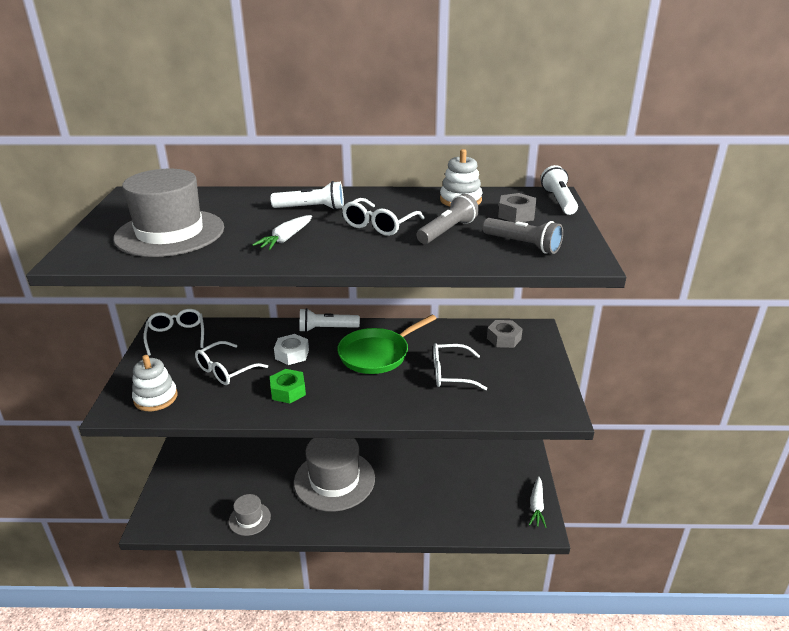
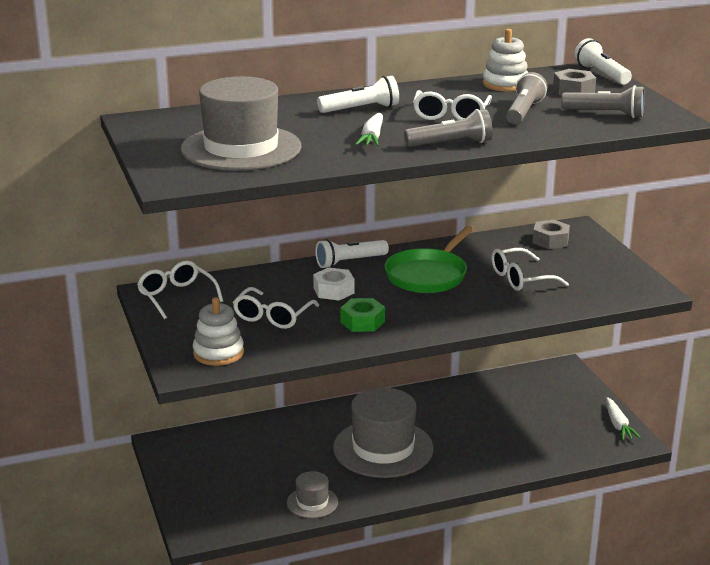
camera: 20 degrees left, 5 degrees down
none -> grey flashlight [404,109,492,147]

